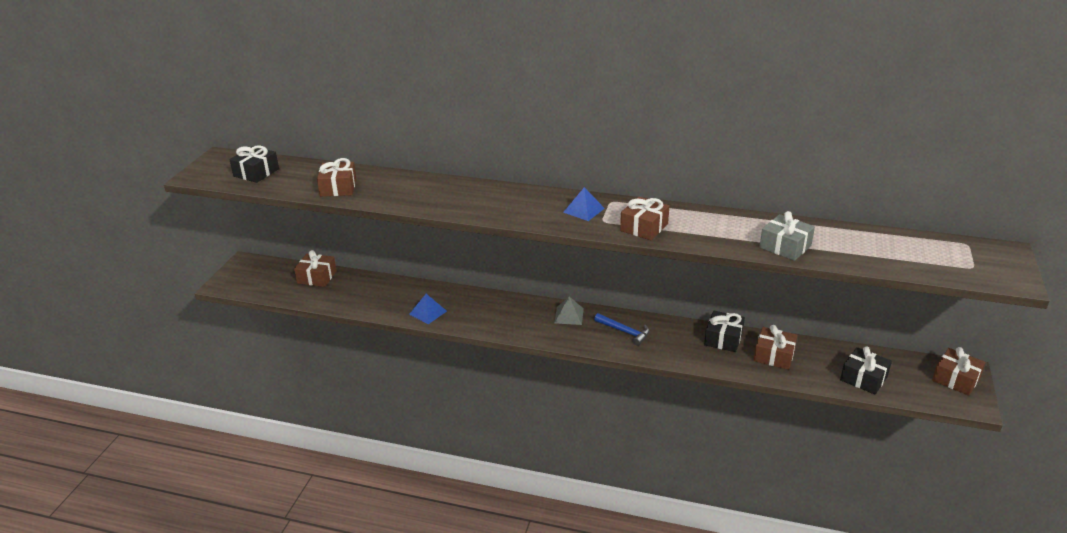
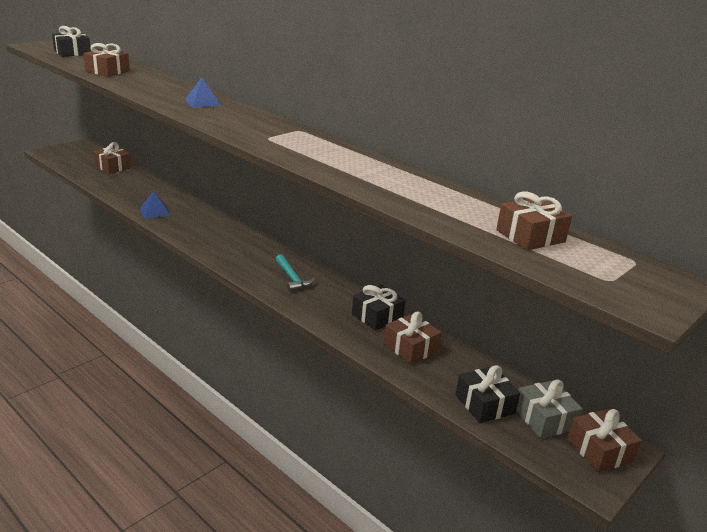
camera: 25 degrees right, 5 degrees down
grey pyramid [554,296,584,325] -> none
blue pyramid [563,187,605,221] -> blue pyramid moved to [185,77,221,108]
blue hammer [594,313,649,346] -> turquoise hammer [276,255,315,292]
brown gift [620,197,669,240] -> brown gift moved to [496,192,572,250]
grey gift [760,211,815,261] -> grey gift moved to [516,380,583,438]

